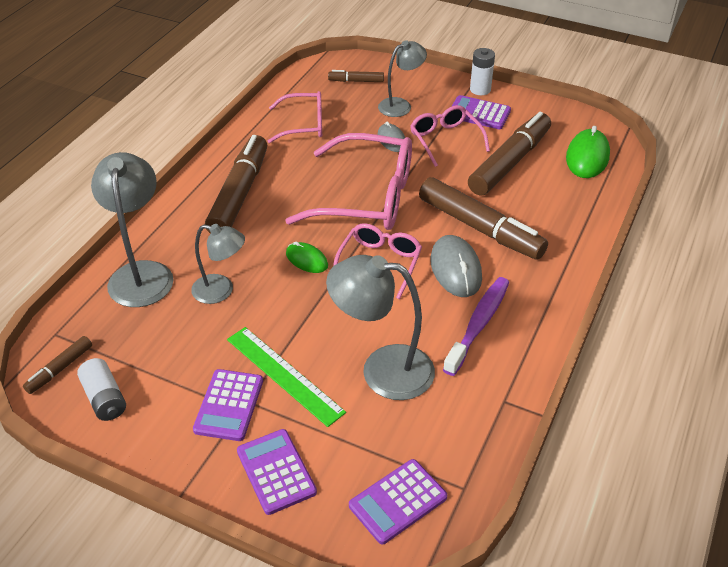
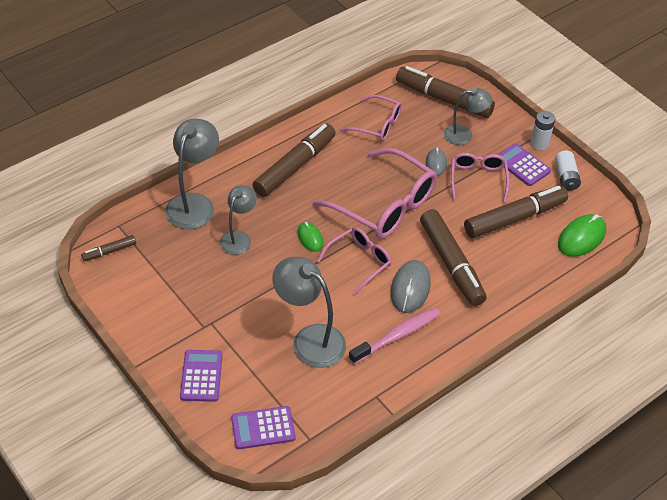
camera: 25 degrees right, 5 degrees up
white battery [77,358,126,421] -> white battery moved to [555,151,581,191]
grey lamp [191,224,245,304] -> grey lamp turned 105 degrees counterclockwise [220,185,257,255]
purple calculator [193,369,263,441] -> none
green ruler [227,327,346,427] -> none
brown marker [328,70,384,82] -> brown marker [396,66,495,118], size x2.13
purple toothbrush [443,277,509,376] -> pink toothbrush [349,308,440,364]

